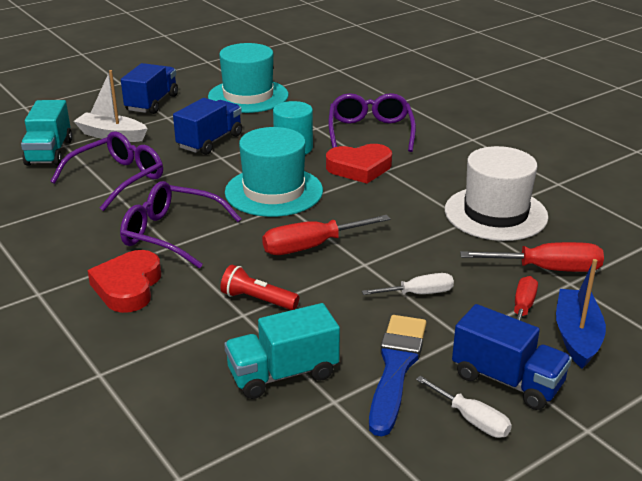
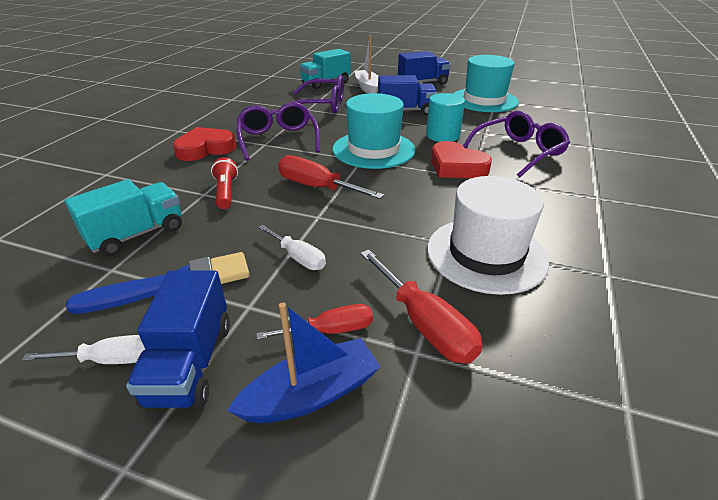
camera: 55 degrees right, 5 degrees up
turquoise truck [224,303,340,399] -> turquoise truck turned 105 degrees clockwise [64,179,182,256]
white screwdriver [416,376,512,438] -> white screwdriver turned 105 degrees counterclockwise [22,335,145,364]

